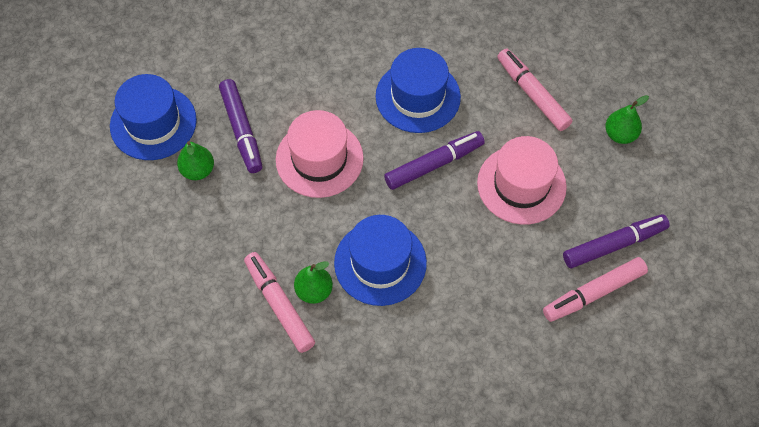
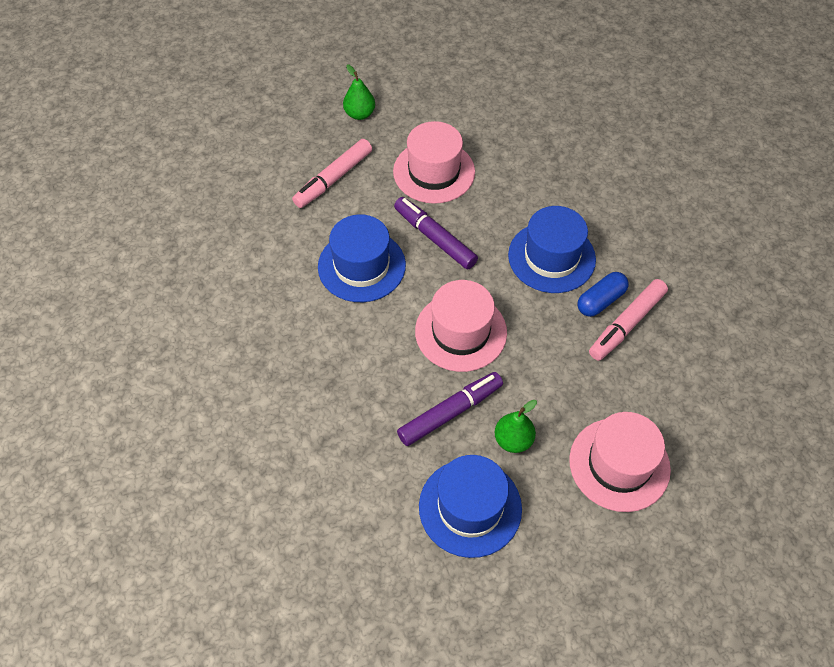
camera: 105 degrees left, 5 degrees down
green pear [294,261,333,304] -> blue capsule [578,272,629,317]
pink marker [543,257,648,322] -> none
purple marker [563,214,670,268] -> none
none -> pink hat [569,412,671,512]

